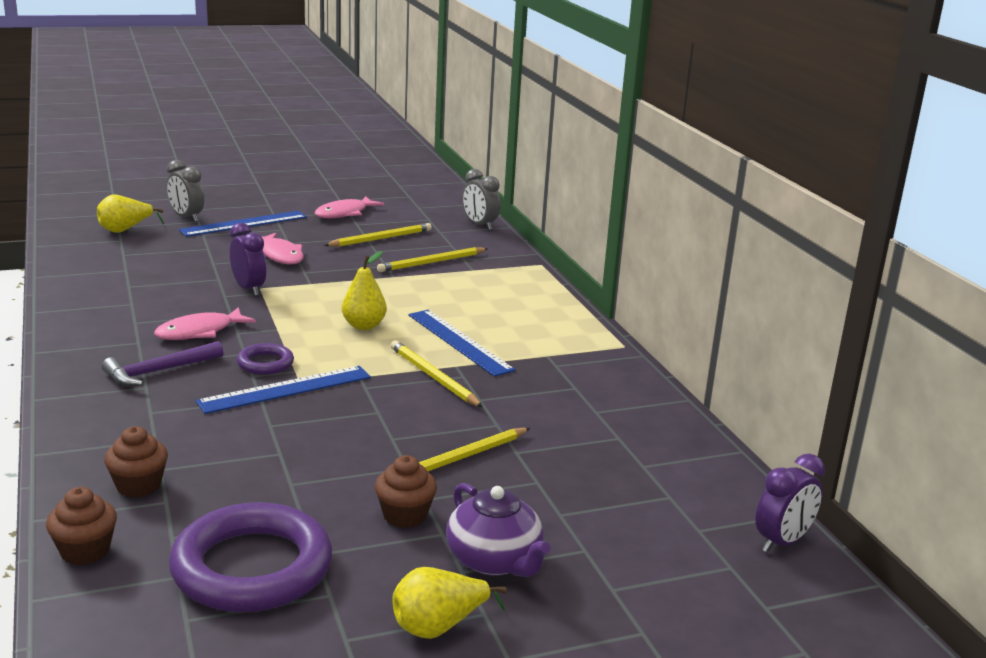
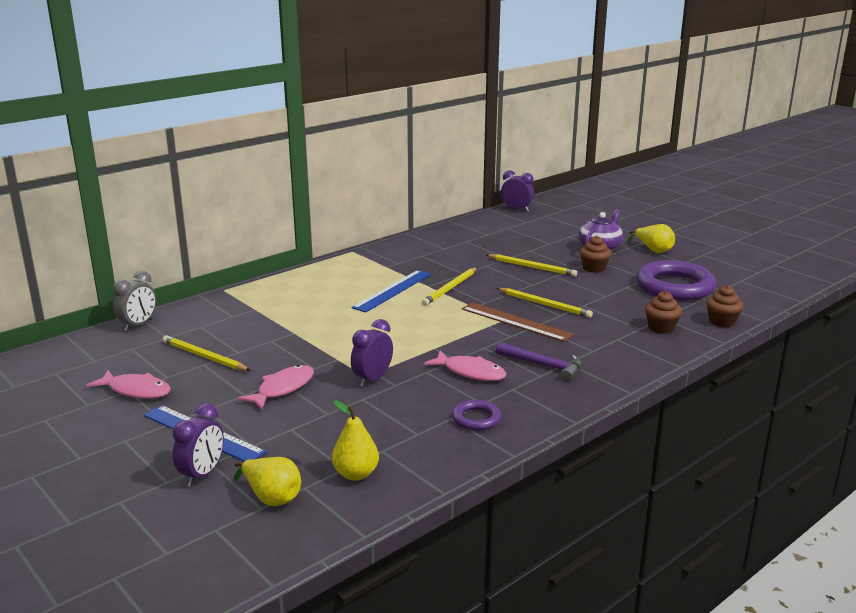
camera: 110 degrees left, 0 degrees up
grey clock [167,160,204,222] -> purple clock [172,403,224,487]
blue ruler [196,366,371,414] -> brown ruler [462,302,574,342]
purple ring [237,343,294,375] -> purple ring moved to [452,400,501,431]
yellow pear [342,251,387,330] -> yellow pear moved to [332,400,379,481]
yellow pencil [377,247,488,272] -> yellow pencil moved to [497,288,593,318]

